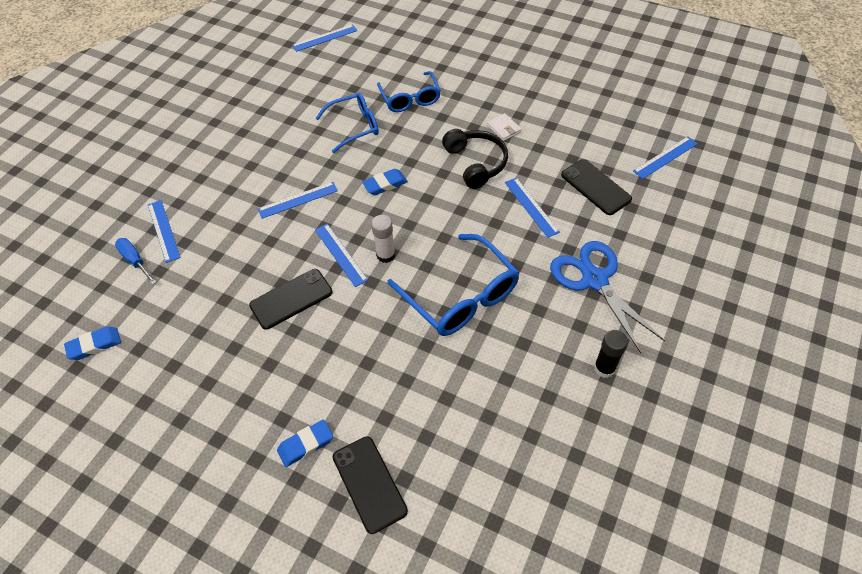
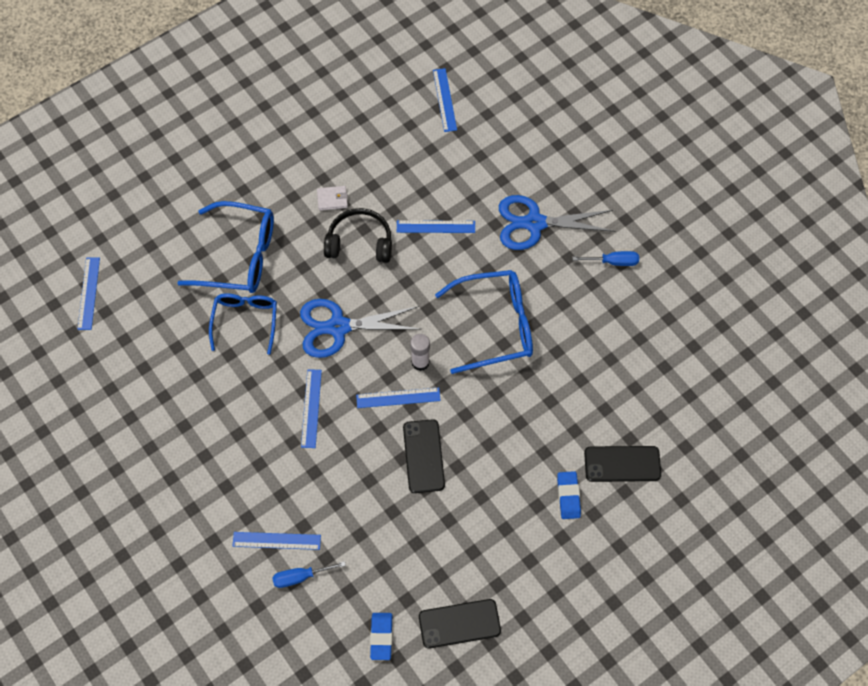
camera: 65 degrees left, 10 degrees up
blue eraser [362,169,408,195] -> blue scissors [300,299,422,358]
blue glasses [377,71,441,112] -> blue glasses [177,201,274,293], size x1.51
black phone [561,159,632,215] -> black phone moved to [419,599,501,649]
black glue stick [594,330,628,378] -> blue screwdriver [572,251,639,266]

